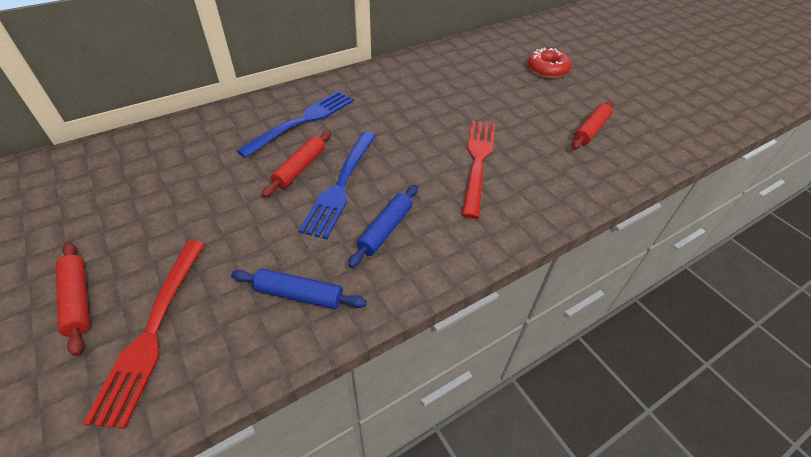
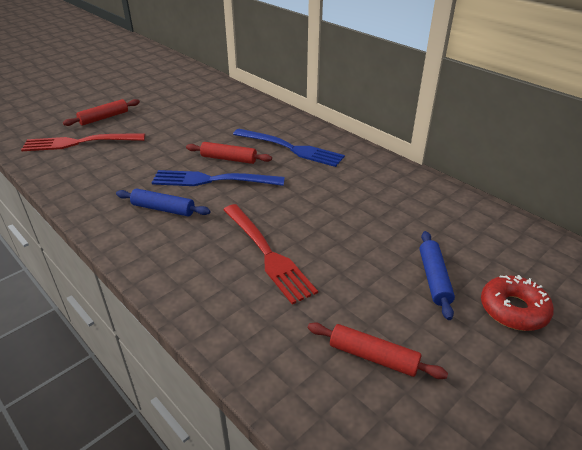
camera: 80 degrees right, 10 degrees down
blue rolling pin [231,269,367,309] -> blue rolling pin moved to [420,231,455,320]
red fork [462,121,495,219] -> red fork turned 60 degrees clockwise [223,204,318,305]

